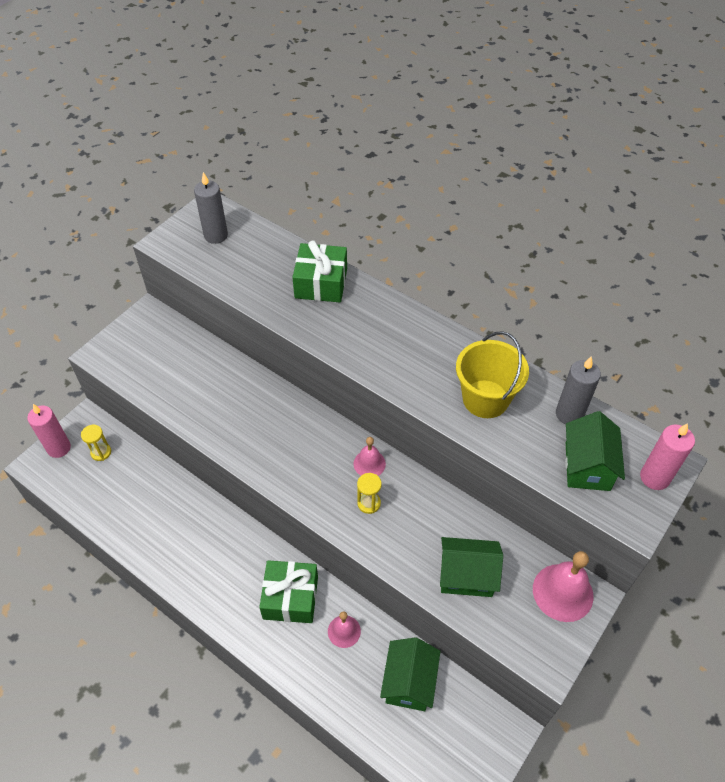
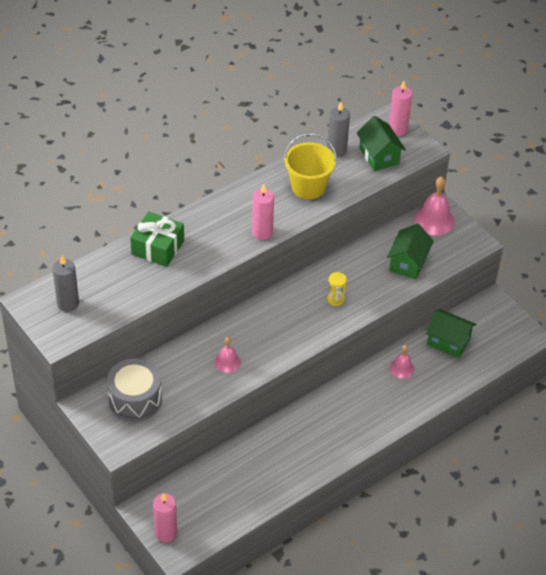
camera: 75 degrees left, 5 degrees down
yellow hourglass [81,425,111,461] -> none
green gift [259,560,318,623] -> none
pink bell [354,437,386,476] -> pink bell moved to [215,337,241,373]
green house [565,411,625,491] -> green house turned 45 degrees clockwise [357,116,406,171]
none -> grey drum [107,359,162,421]
none -> pink candle [252,184,274,240]

